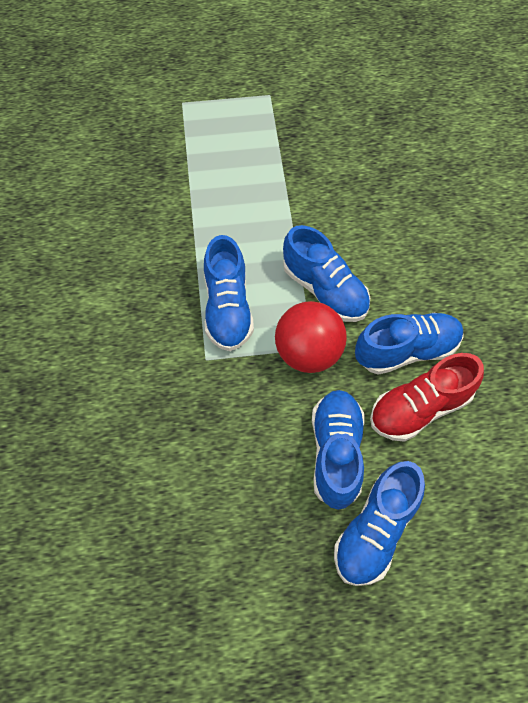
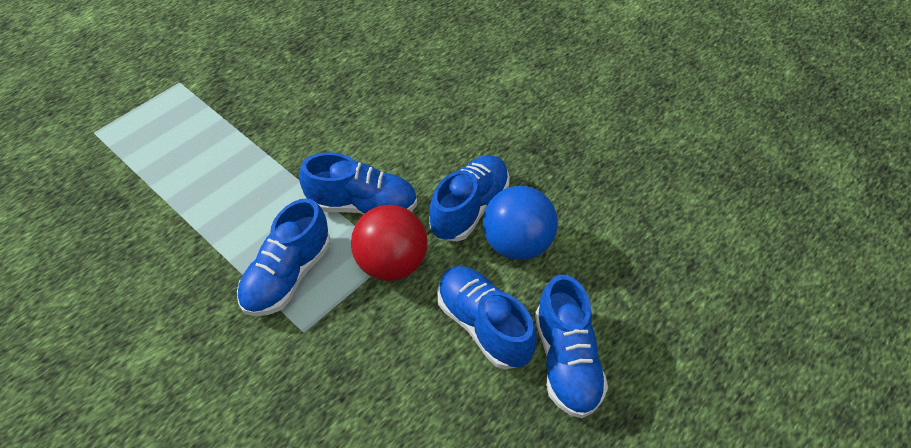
camera: 40 degrees left, 10 degrees down
blue shoe [204,235,254,351] -> blue shoe turned 75 degrees clockwise [237,198,330,316]
red shoe [370,353,484,442] -> blue ball [483,186,558,260]

